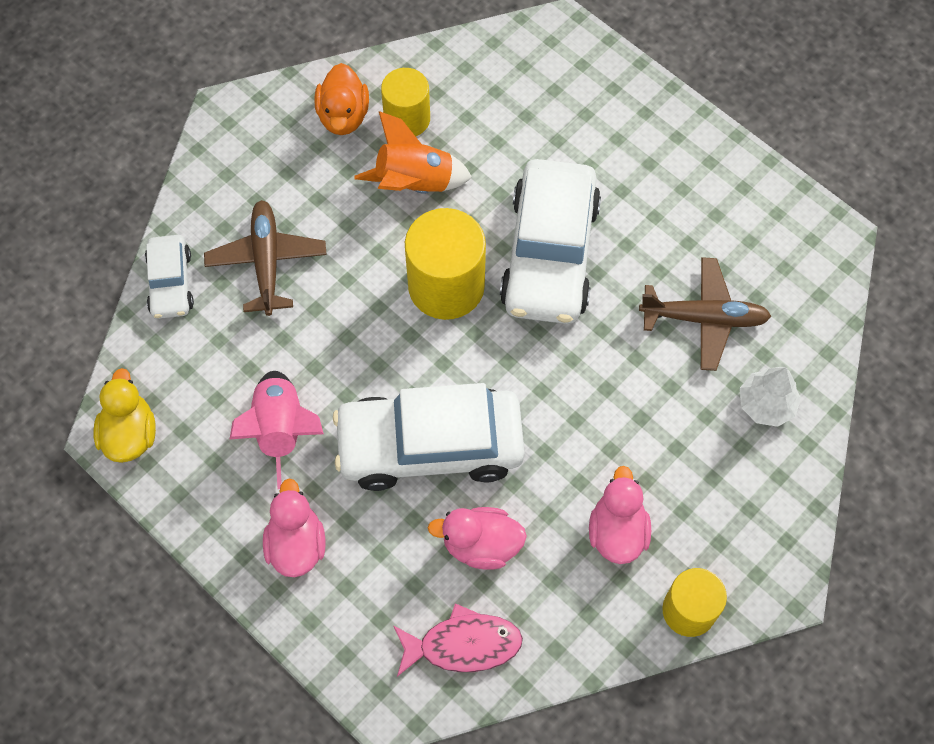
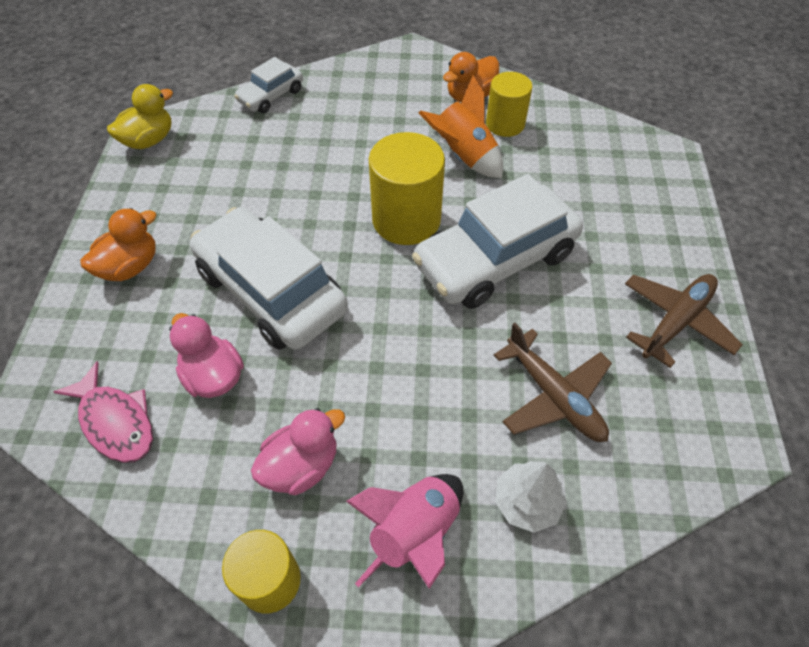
camera: 50 degrees right, 10 degrees down
brown plane [204,200,327,316] -> brown plane moved to [625,274,743,368]
pink rocket [230,371,324,489] -> pink rocket moved to [346,474,463,589]
pink duck [263,479,326,577] -> orange duck [80,208,157,281]

